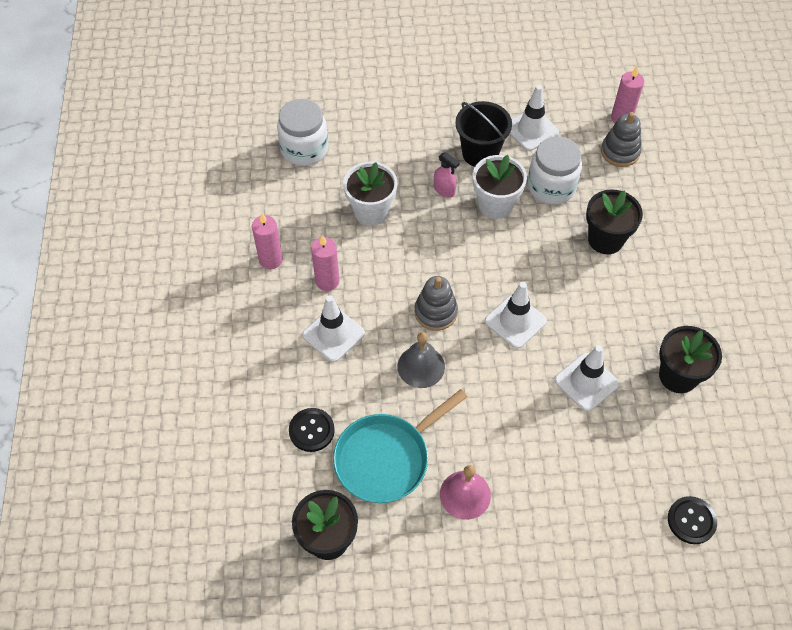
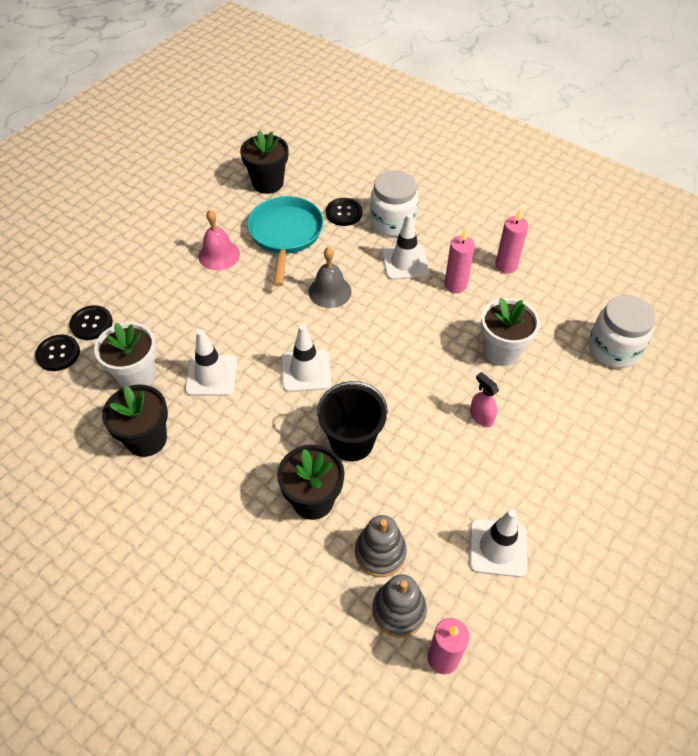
camera: 130 degrees right, 5 degrees down
grey stacking toy [415,276,458,331] -> grey stacking toy moved to [355,515,407,577]
pink spray bottle [434,152,460,198] -> pink spray bottle turned 60 degrees clockwise [470,372,499,427]
black bucket [455,101,512,167] -> black bucket moved to [316,381,388,461]
white flower pot [473,155,527,219] -> white flower pot moved to [94,322,156,388]
white jar [528,137,582,205] -> white jar moved to [370,170,419,236]
none -> black button [69,305,113,340]

